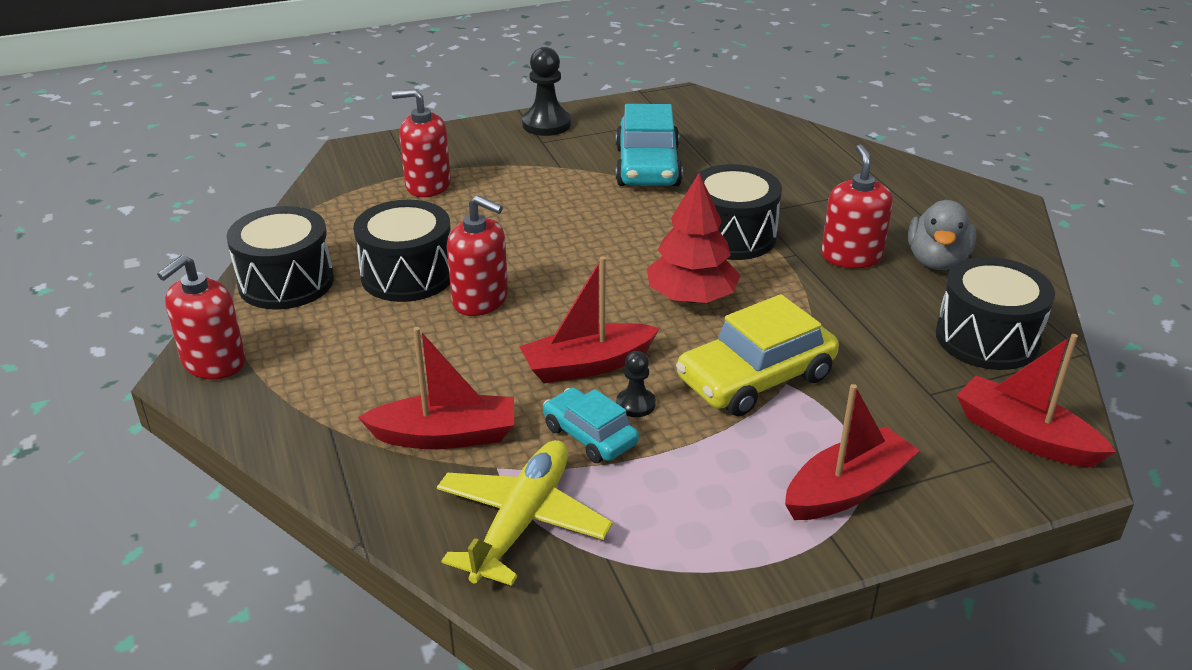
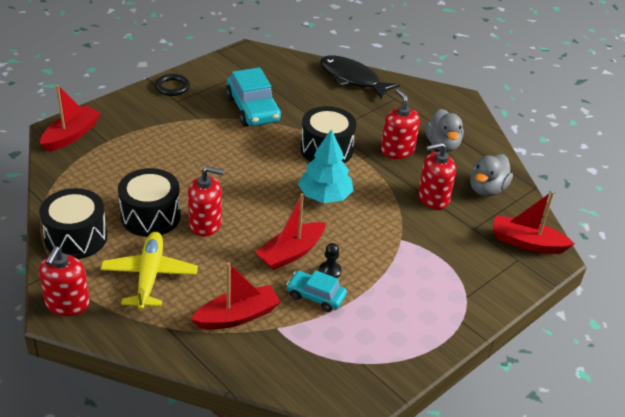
camera: 25 degrees left, 5 degrees up
red soap dispenser [392,89,451,197] -> red soap dispenser moved to [418,142,456,209]
yellow plane [437,440,613,586] -> yellow plane moved to [101,232,198,310]
black pawn [522,47,571,136] -> black ring [155,74,190,96]
red tree [647,173,740,303] -> turquoise tree [298,129,354,203]
yellow car [676,294,839,416] -> none
red boat [785,384,920,520] -> red boat moved to [40,85,101,152]
black drum [936,257,1055,370] -> grey duck [470,154,513,196]
none -> black fish [320,55,400,99]

